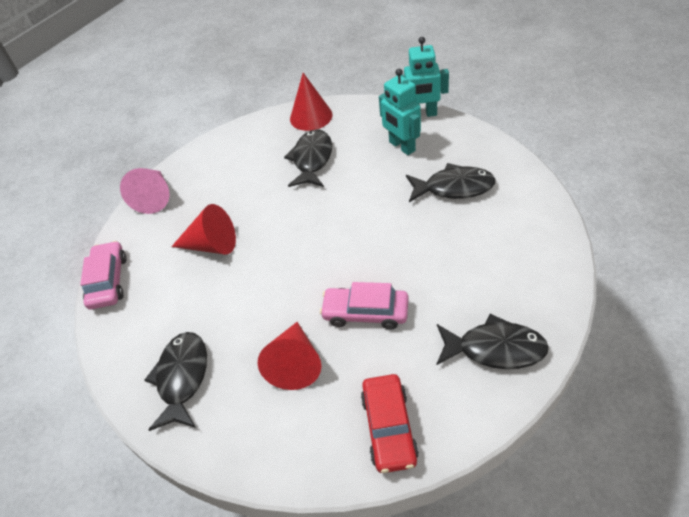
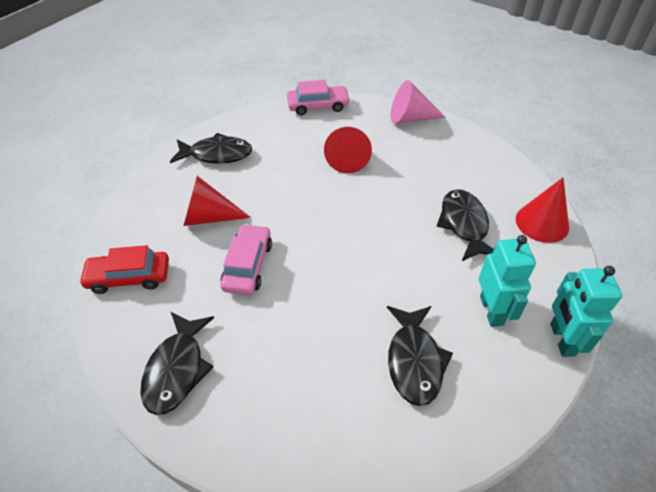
camera: 85 degrees right, 0 degrees up
black fish [284,129,332,187] -> black fish turned 105 degrees counterclockwise [436,189,493,261]
turquoise robot [379,69,421,155] -> turquoise robot turned 120 degrees clockwise [479,235,536,327]

